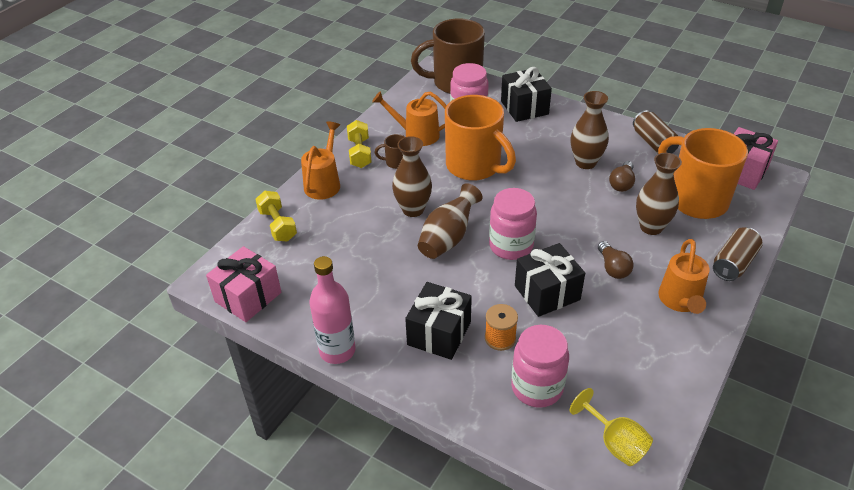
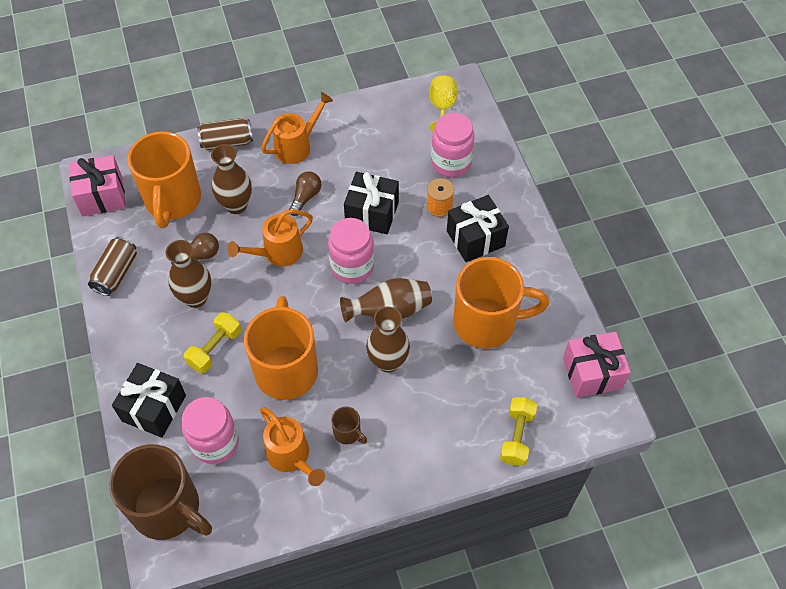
camera: 140 degrees left, 15 degrees up
orange watering can [301,122,340,200] -> orange watering can moved to [227,209,313,266]
pink bottle [309,256,356,364] -> none
yellow dumbbell [347,120,372,168] -> yellow dumbbell moved to [184,312,241,373]
none -> orange mug [453,257,549,349]

